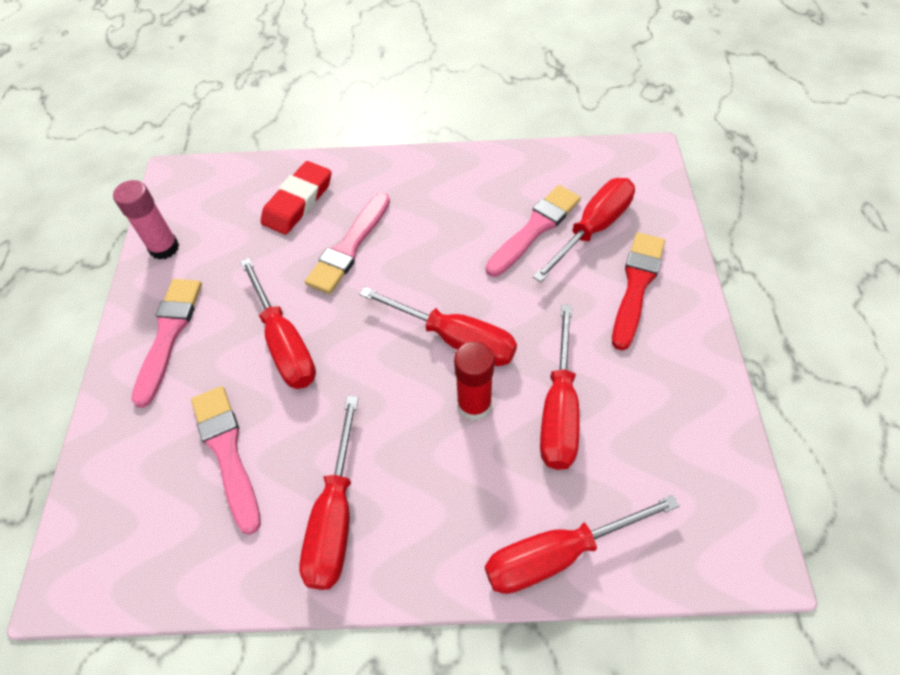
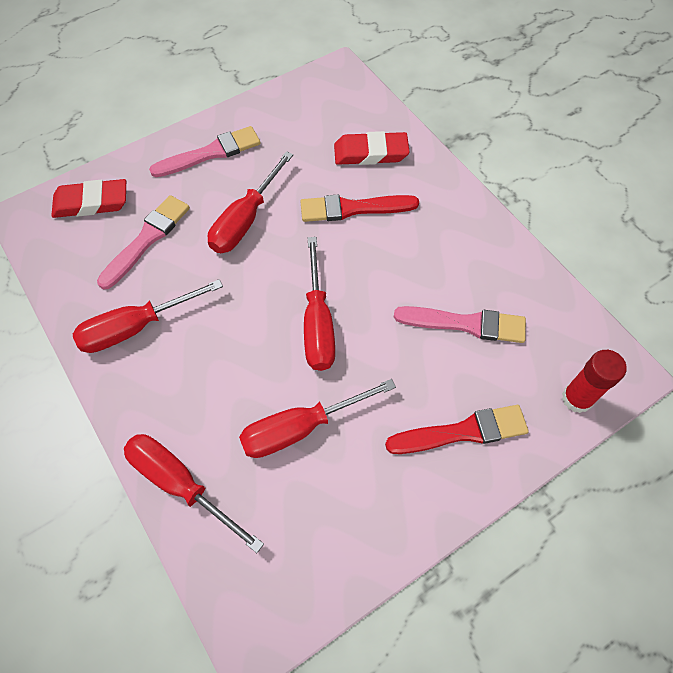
camera: 55 degrees right, 5 degrees up
pink glue stick [113,180,179,260] -> none
pink brush [305,193,390,294] -> red brush [300,195,419,222]
red glue stick [454,342,494,421] -> red glue stick moved to [562,350,627,413]
red screwdriver [533,178,635,282] -> none
none -> red eraser [51,179,126,218]

